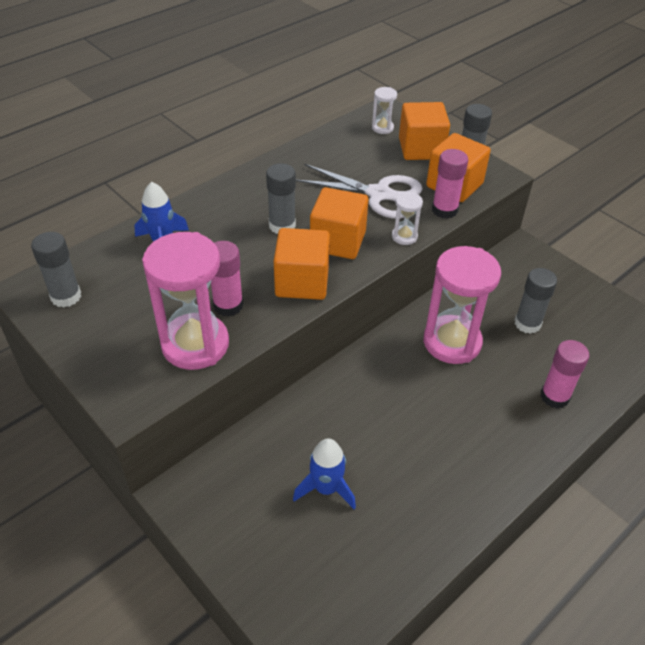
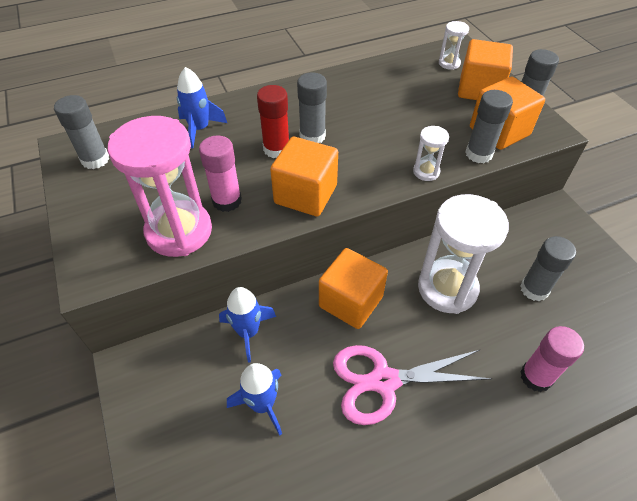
camera: 20 degrees right, 5 degrees up
white scissors [296,164,422,219] -> none
orange cube [310,187,368,259] -> orange cube moved to [319,248,388,329]
pink hourglass [423,246,501,364] -> white hourglass [418,194,509,314]
pink glue stick [432,149,468,219] -> grey glue stick [466,90,513,163]
none -> blue rocket [219,287,276,363]
none -> red glue stick [257,85,289,158]
none -> pink scissors [333,345,492,425]

